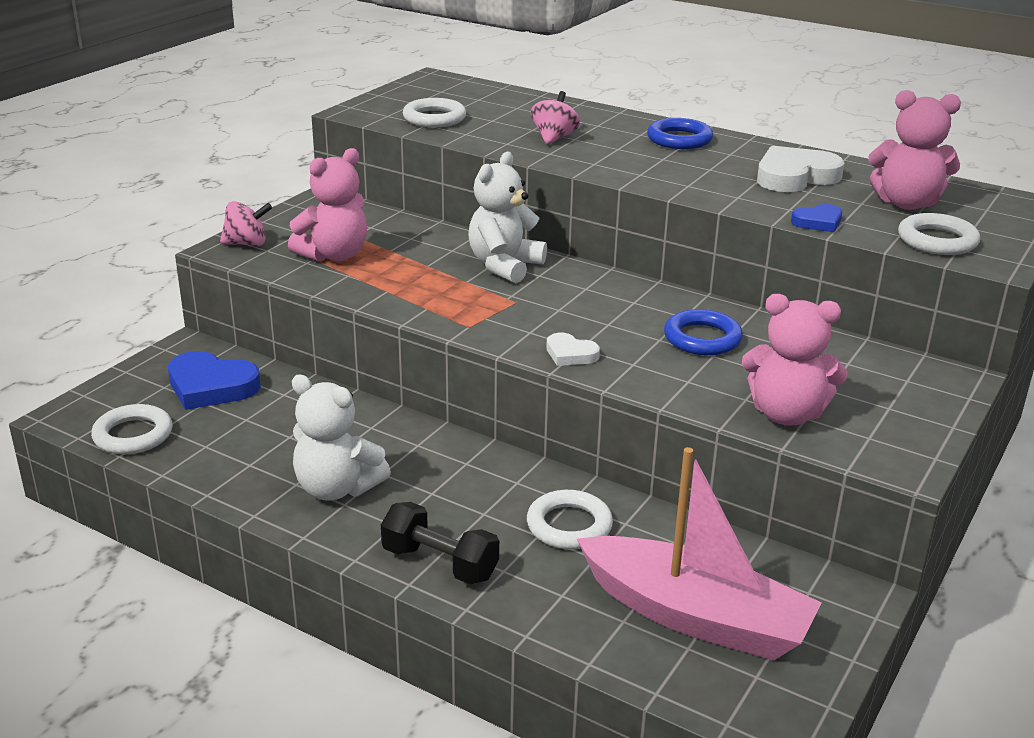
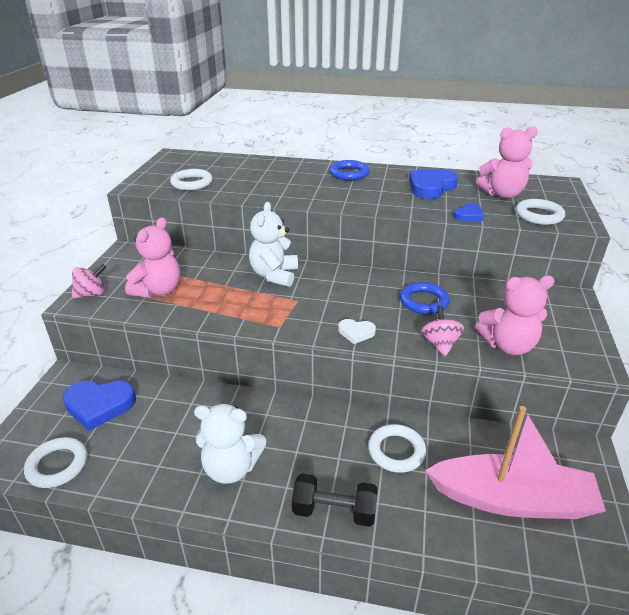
camera: 20 degrees left, 5 degrees up
pink spinning top [531,91,580,145] -> pink spinning top moved to [421,305,464,357]
white heart [757,146,844,192] -> blue heart [409,169,458,199]

